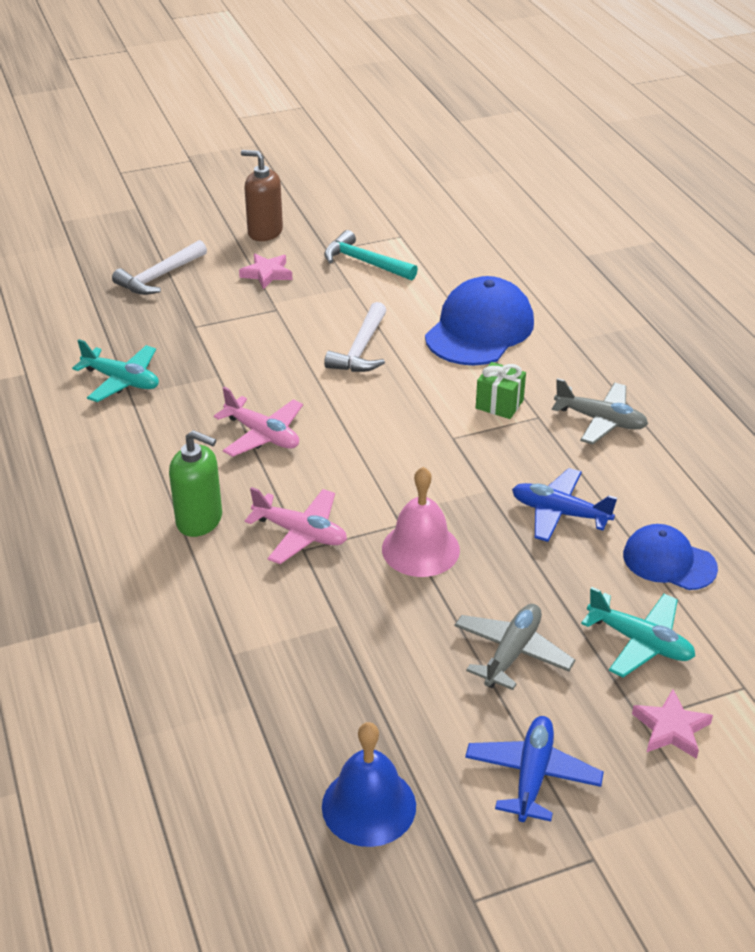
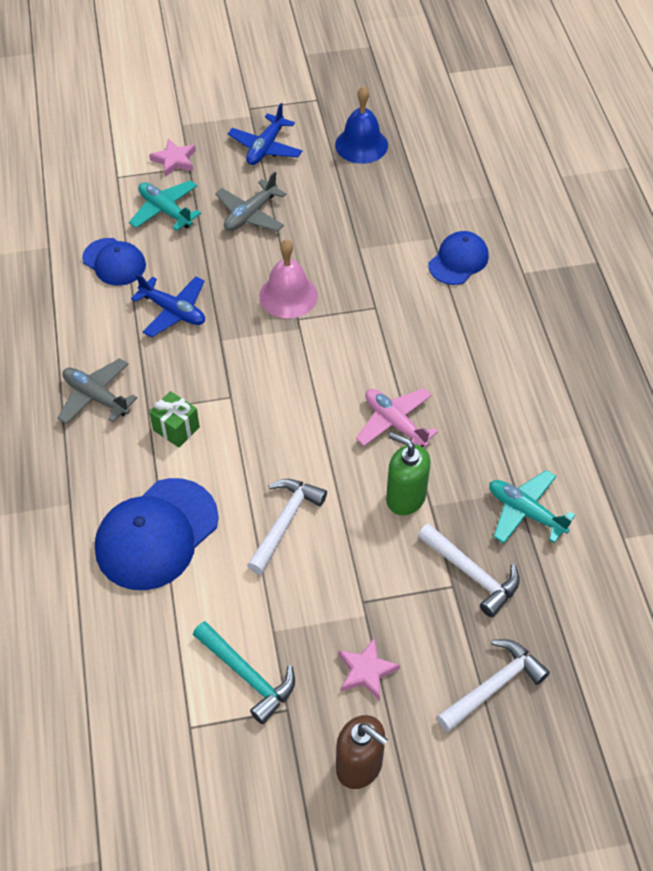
camera: 170 degrees left, 15 degrees up
green soap dispenser [169,430,222,537] -> green soap dispenser moved to [386,432,430,516]
pink plane [245,487,347,564] -> none
none -> white hammer [418,523,520,617]
none -> blue cap [429,231,489,285]

